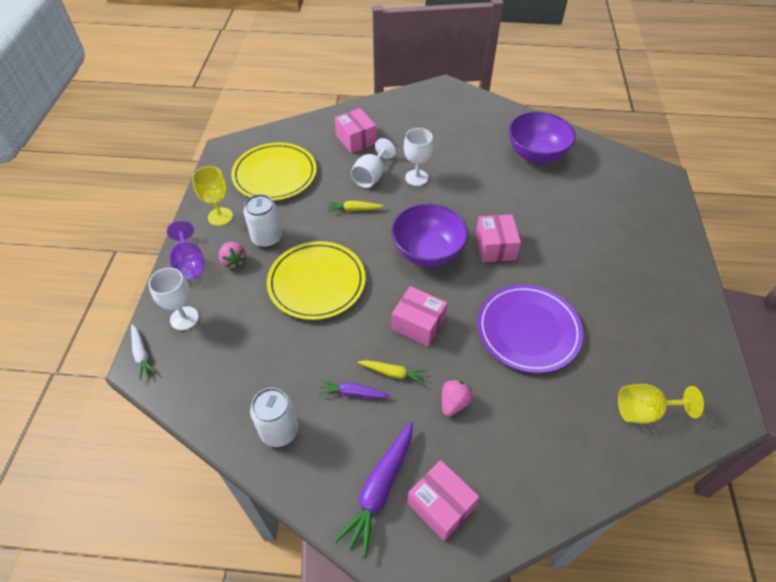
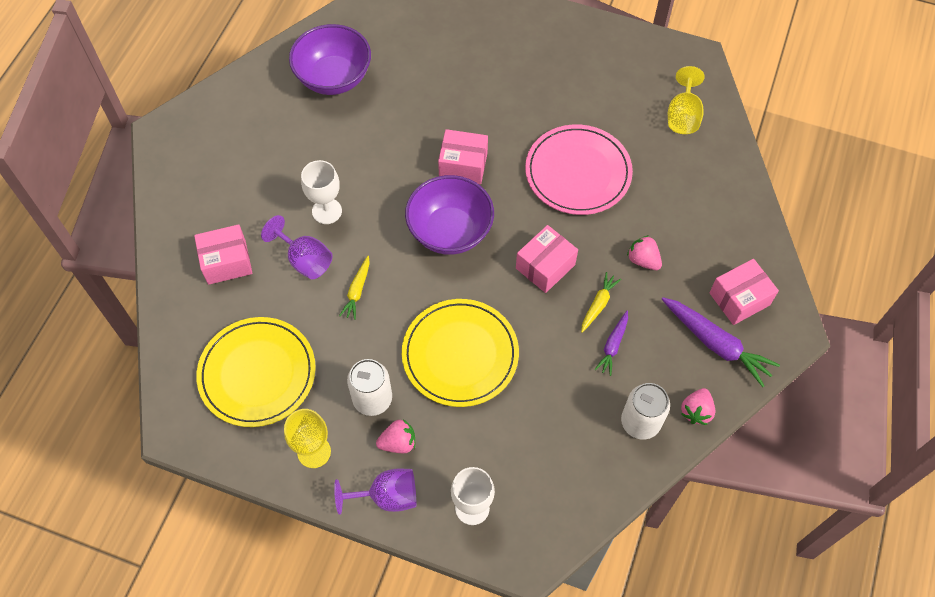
camera: 75 degrees left, 10 degrees up
white carrot [131,324,156,380] -> none
white goblet [351,138,396,188] -> purple goblet [261,215,333,279]
purple plate [477,285,583,373] -> pink plate [525,125,633,215]
none -> pink strawberry [681,388,715,425]

